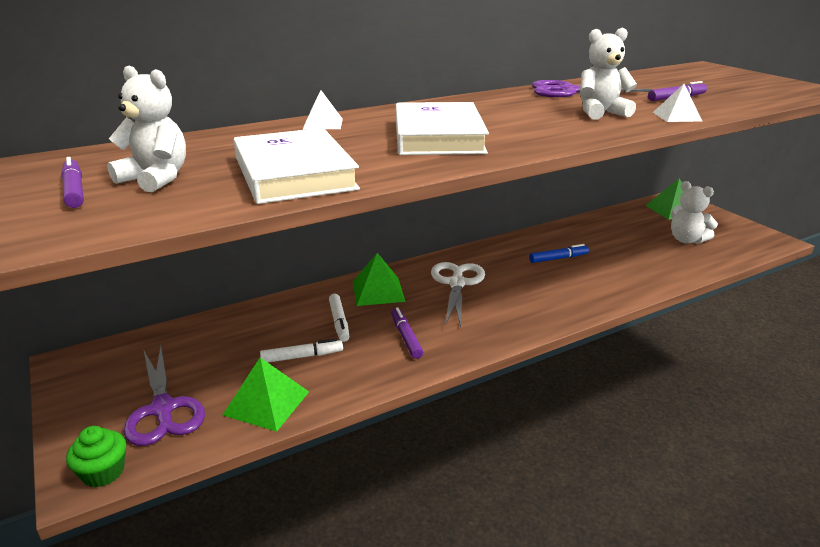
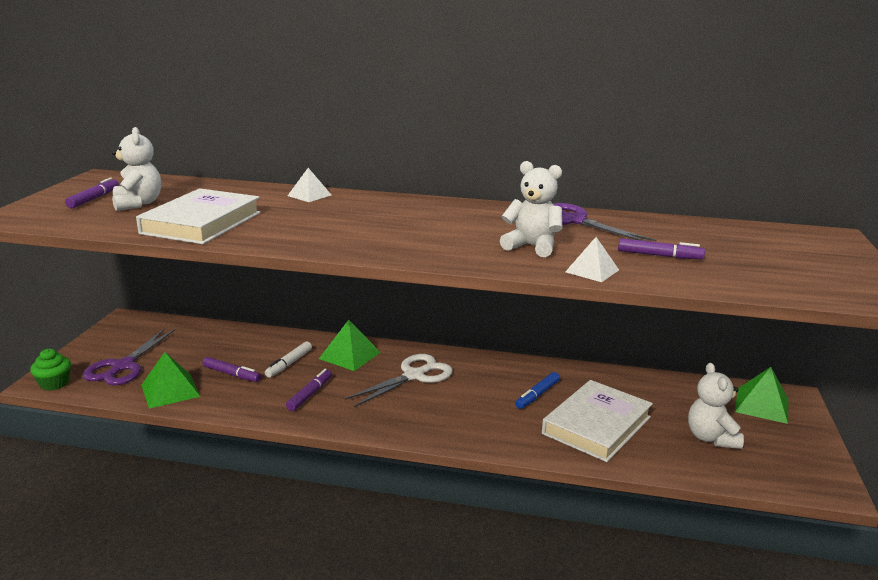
camera: 40 degrees right, 5 degrees down
white marker [260,338,343,362] -> purple marker [203,357,261,382]
white book [396,102,489,155] -> white book moved to [542,380,653,462]
blue marker [529,244,589,263] -> blue marker turned 105 degrees clockwise [515,372,560,409]

